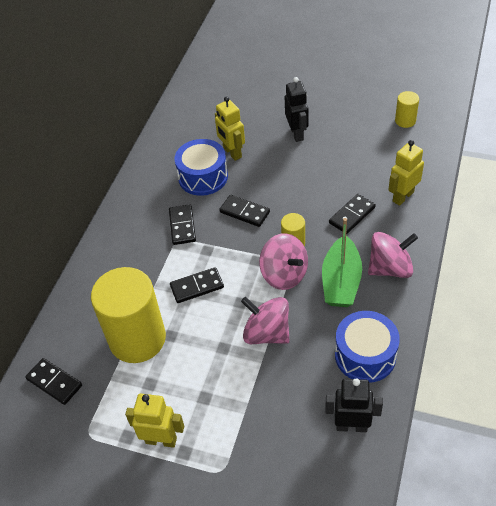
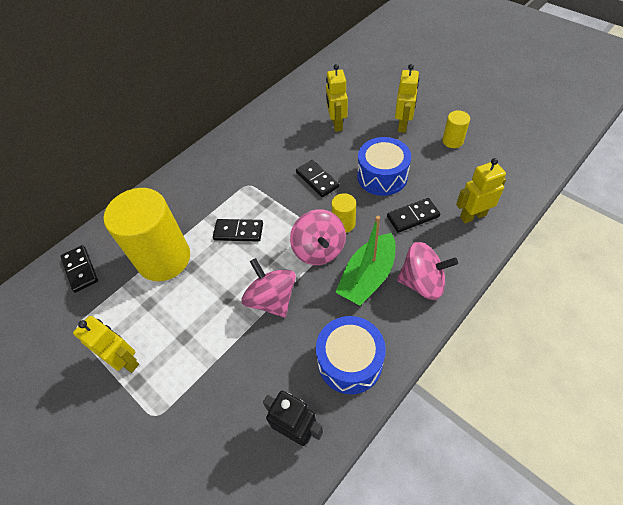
camera: 25 degrees right, 5 degrees up
black domino [169,204,196,245] -> none
blue drum [174,139,228,196] -> blue drum moved to [357,137,411,196]
black robot [285,77,308,142] -> yellow robot [395,64,419,133]
yellow cylinder [395,91,419,128] -> yellow cylinder moved to [442,110,470,148]

